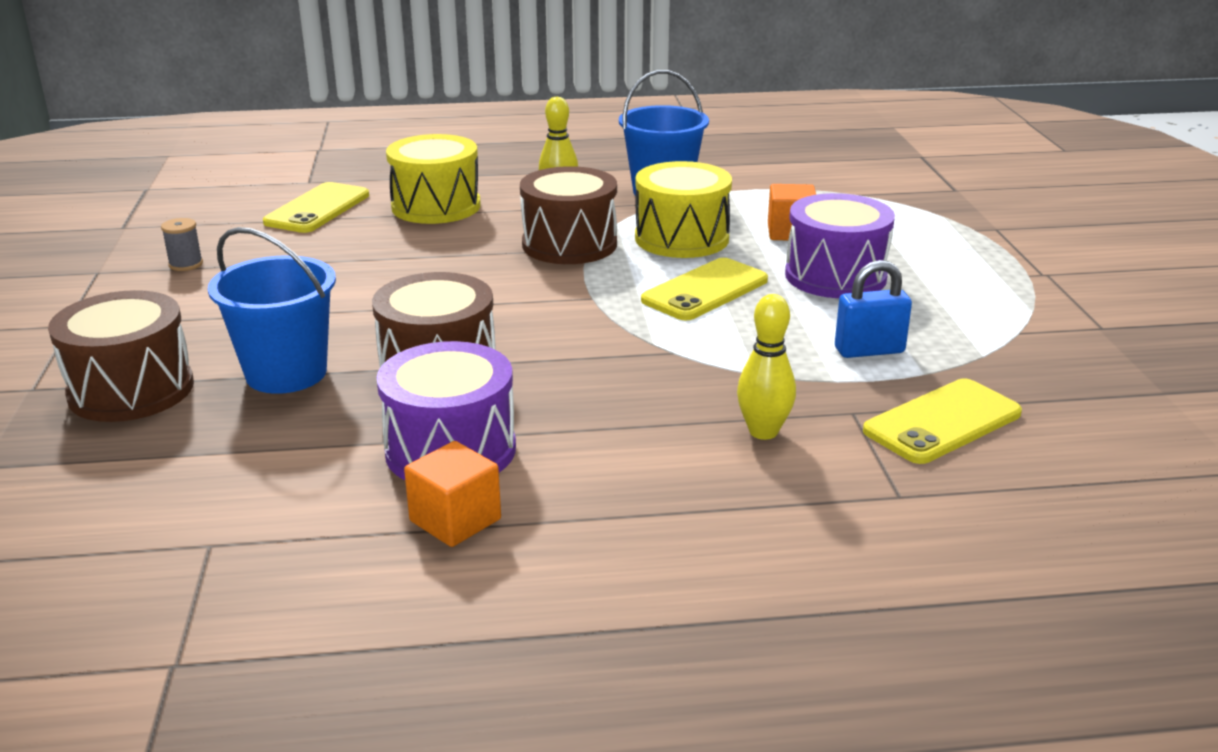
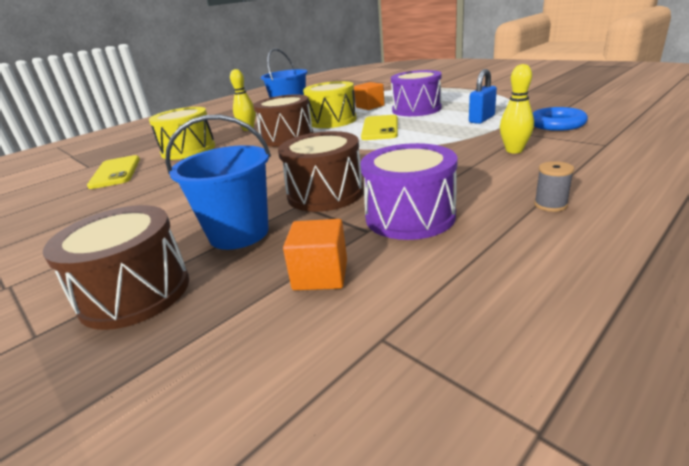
camera: 35 degrees left, 0 degrees up
grey spool [161,218,203,271] -> grey spool moved to [534,161,574,212]
orange cube [404,441,501,547] -> orange cube moved to [283,219,347,290]
yellow phone [863,379,1022,464] -> blue ring [533,107,588,131]

